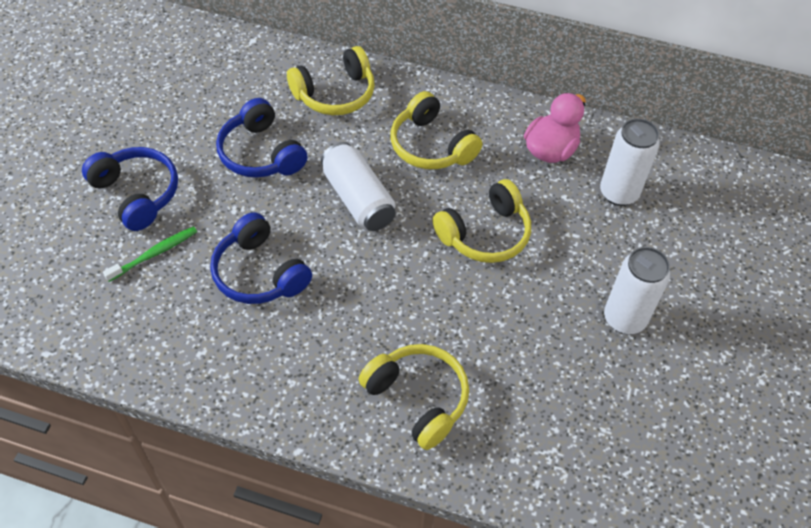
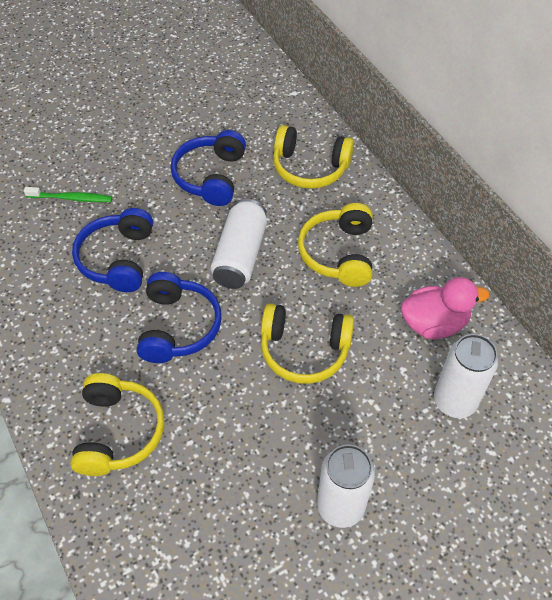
camera: 45 degrees right, 0 degrees up
blue headphones [82,147,178,231] -> blue headphones moved to [137,272,222,363]

